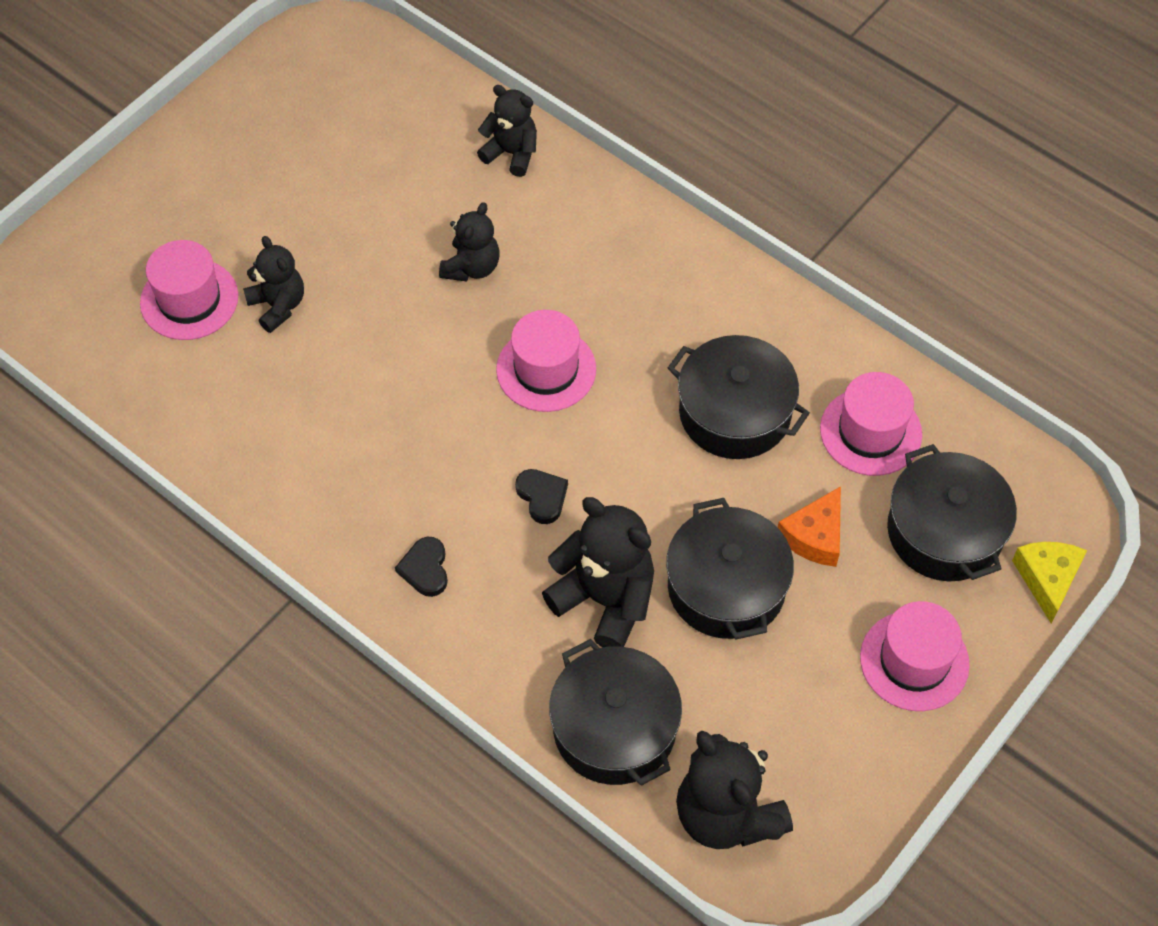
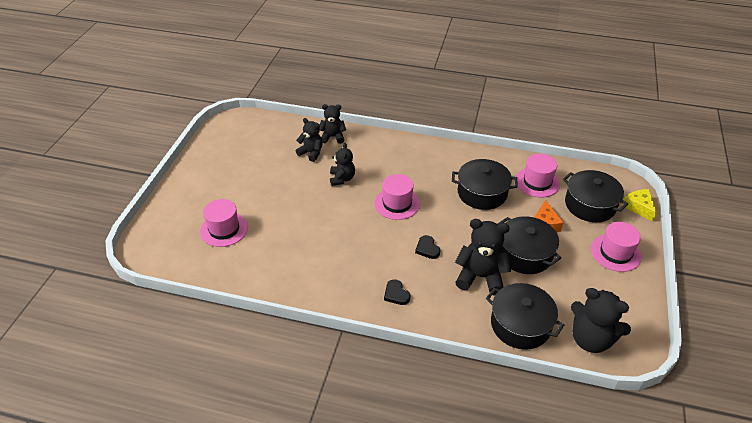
camera: 25 degrees left, 15 degrees down
black teddy bear [243,236,304,333] -> black teddy bear moved to [296,118,323,162]
black heart [515,469,568,524] -> black heart turned 150 degrees counterclockwise [415,235,440,259]

